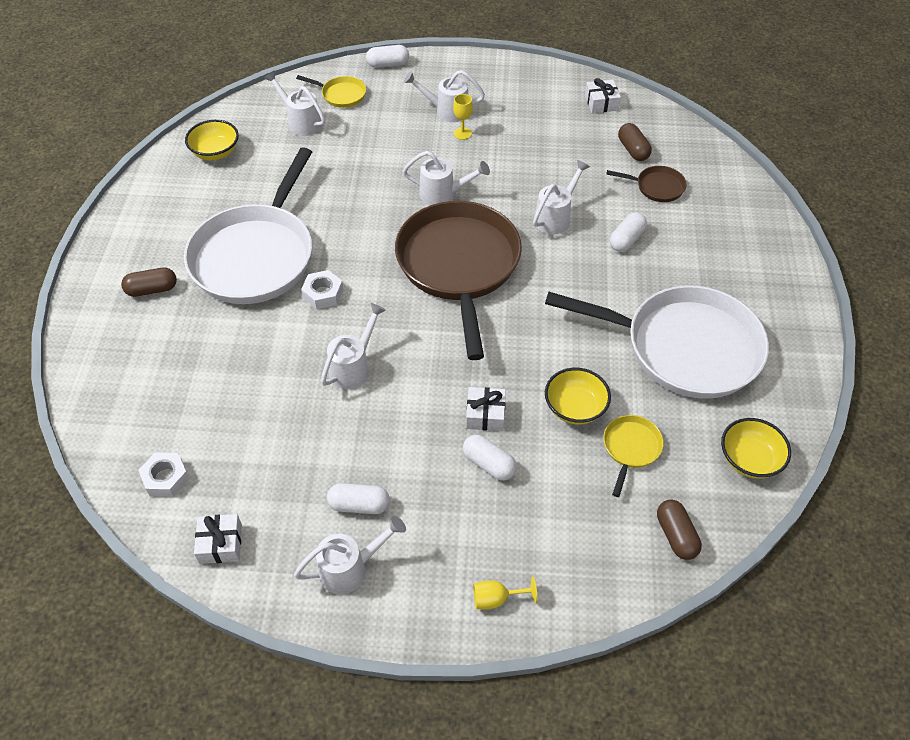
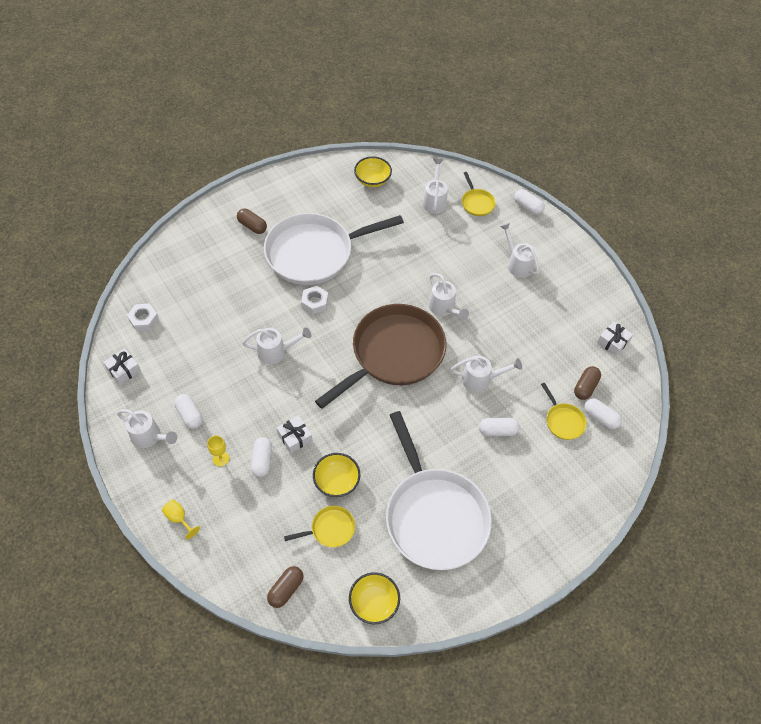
camera: 50 degrees right, 5 degrees up
yellow goblet [453,94,473,140] -> yellow goblet moved to [207,436,229,466]
brown pan [606,166,687,202] -> yellow pan [541,383,587,440]
none -> white capsule [584,398,622,429]

